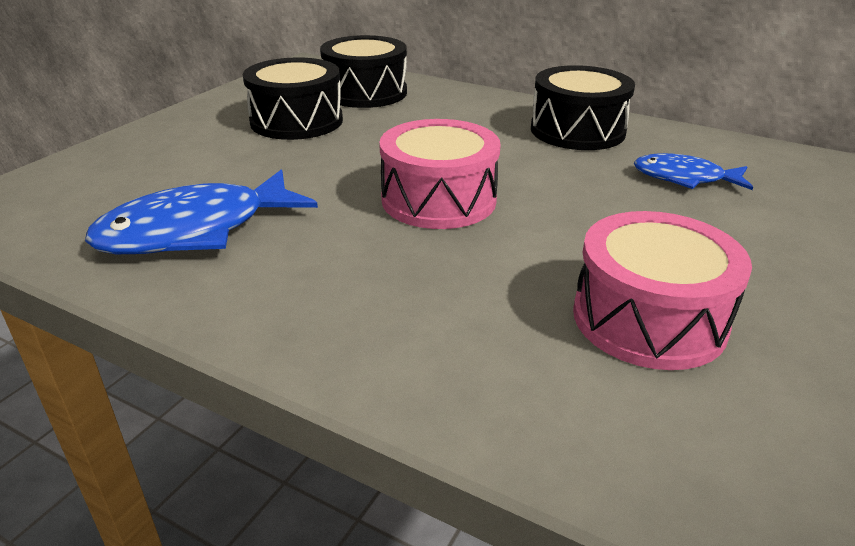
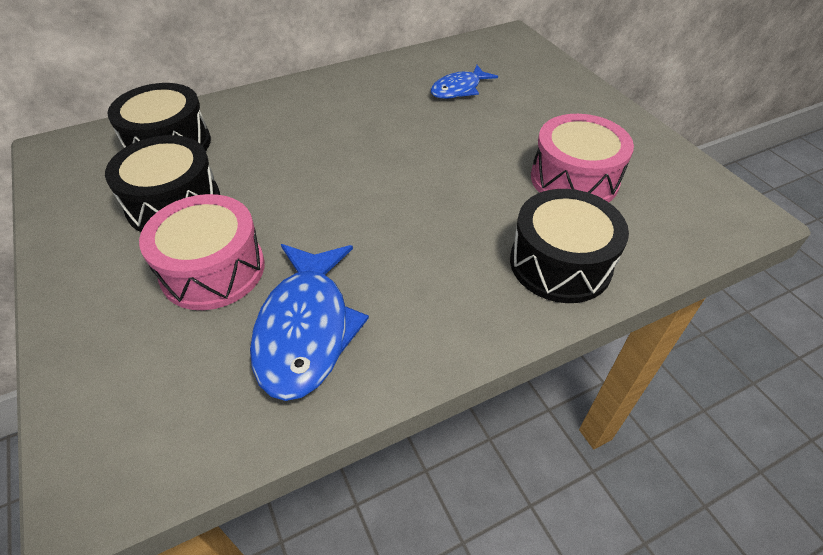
camera: 55 degrees left, 15 degrees up
pink drum [379,119,501,229] -> pink drum moved to [139,194,265,310]
black drum [531,65,635,150] -> black drum moved to [510,189,629,303]

